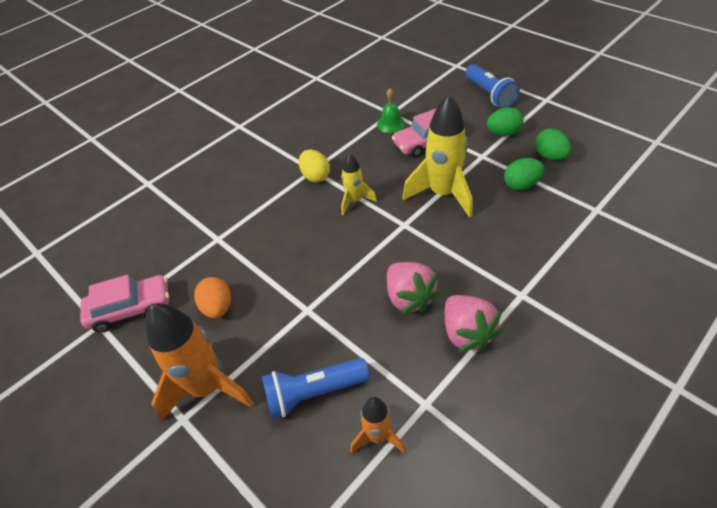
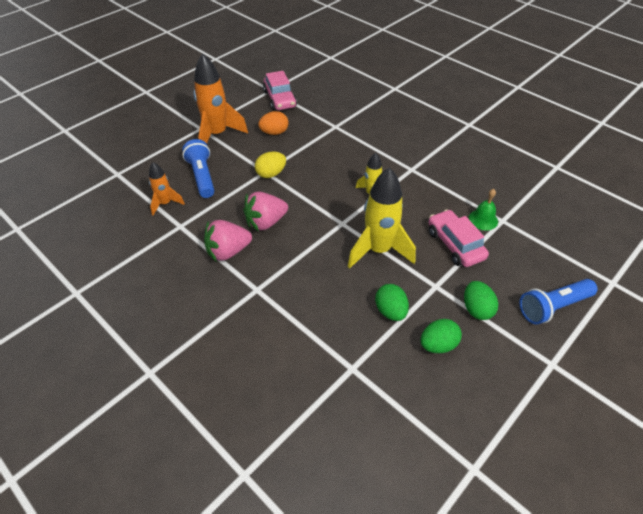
camera: 85 degrees right, 0 degrees up
yellow egg [299,150,330,182] -> yellow egg moved to [255,151,286,178]

